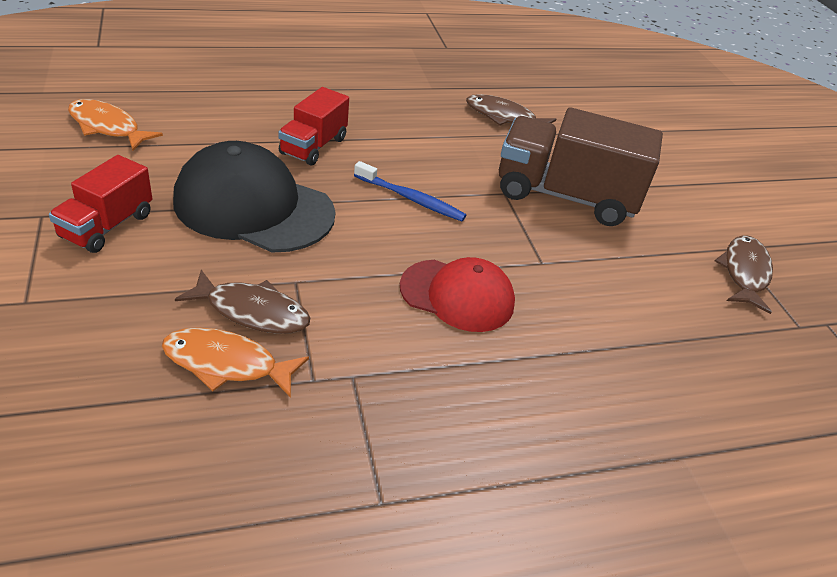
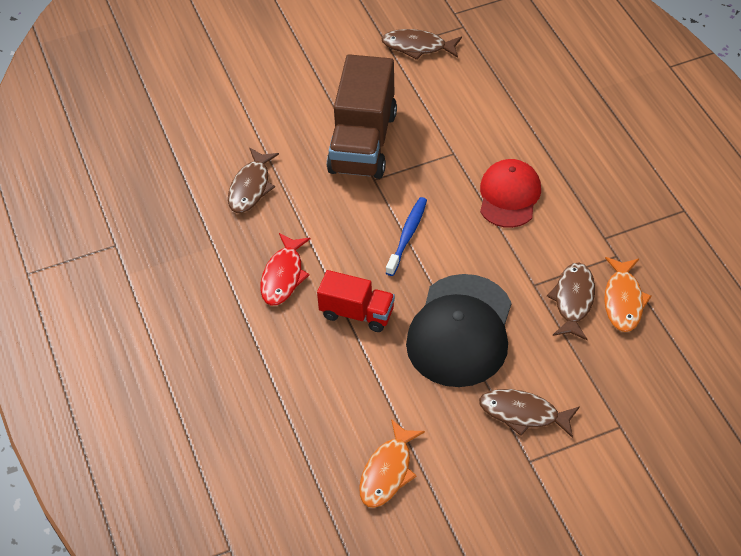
camera: 90 degrees left, 10 degrees up
red truck [49,155,152,253] -> brown fish [479,389,580,438]
none -> red fish [260,233,310,306]

